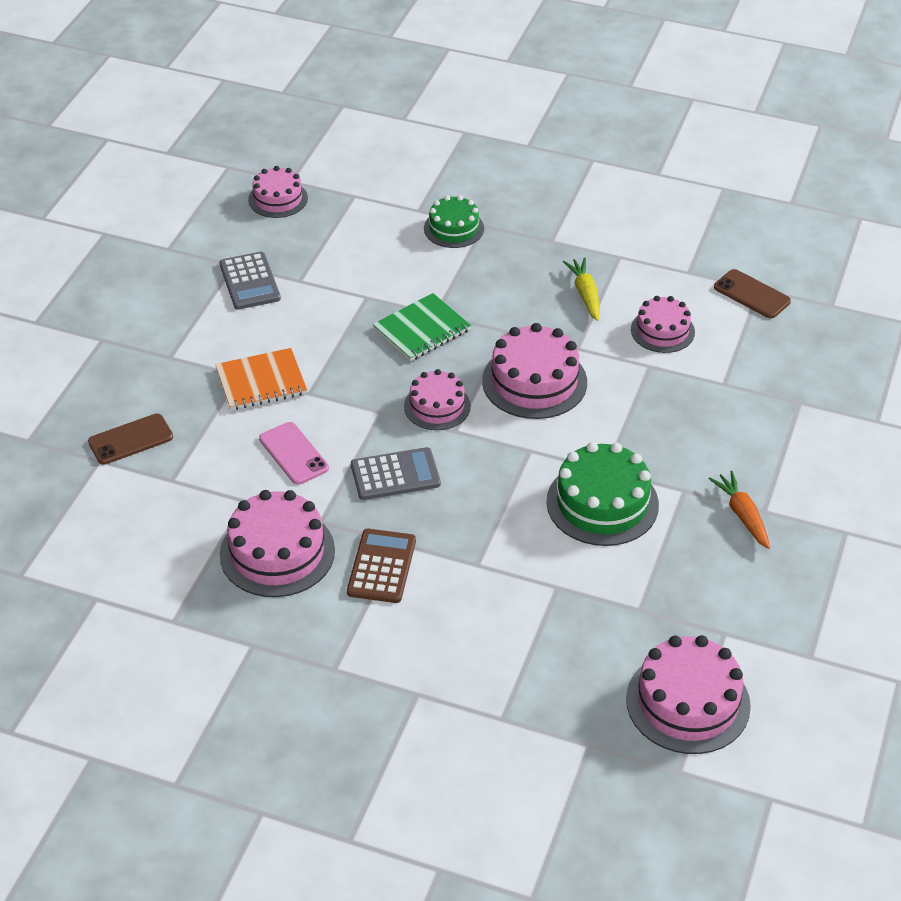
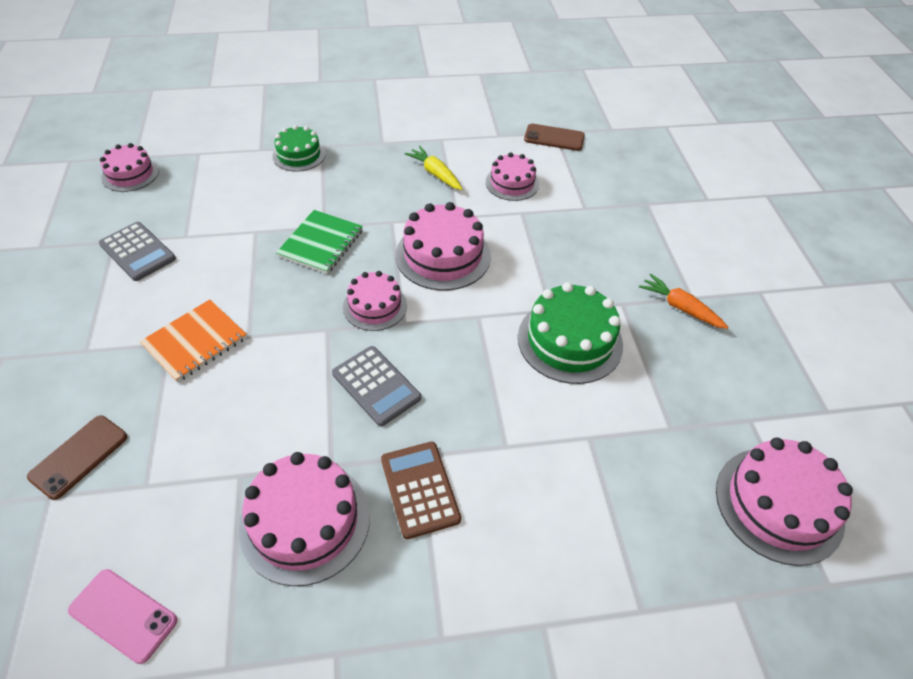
camera: 30 degrees left, 5 degrees up
pink phone [259,422,329,485] -> pink phone moved to [68,569,178,664]
grey calculator [351,447,441,500] -> grey calculator turned 90 degrees clockwise [332,346,421,426]

